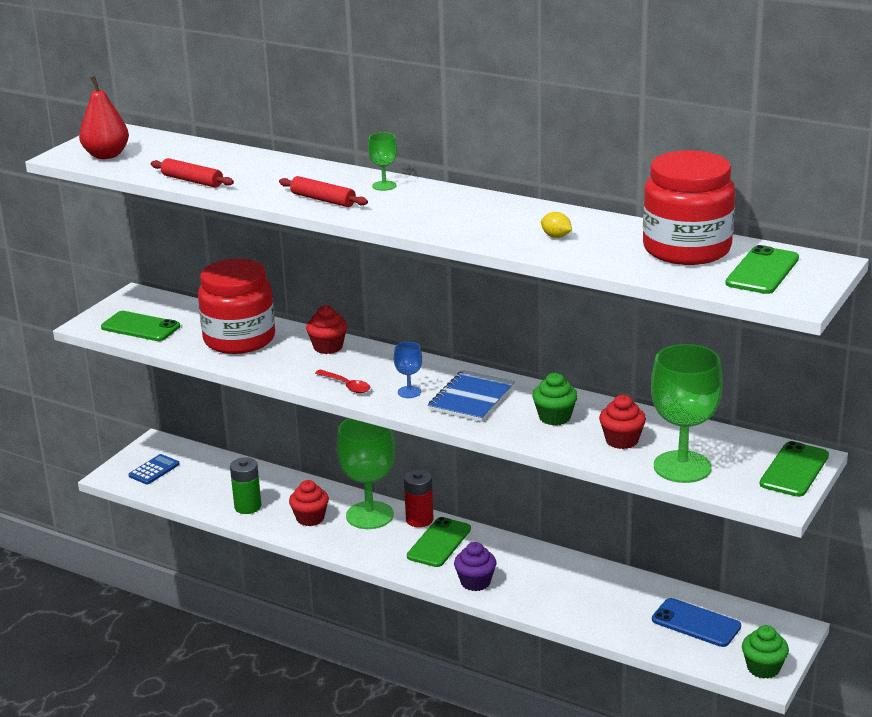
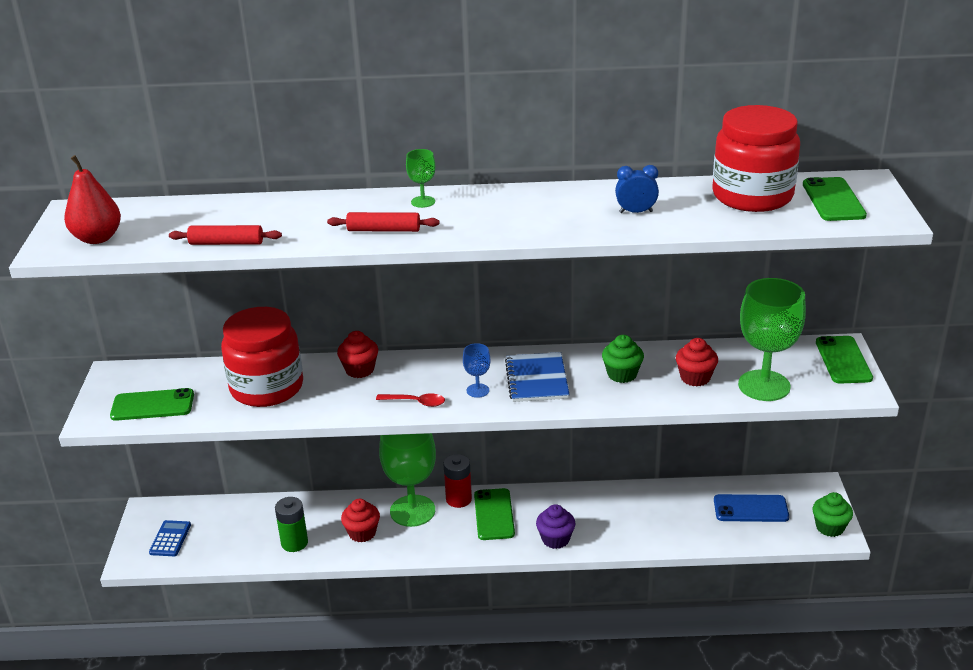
camera: 30 degrees left, 5 degrees up
yellow lemon [541,212,572,238] -> blue clock [615,165,659,213]

